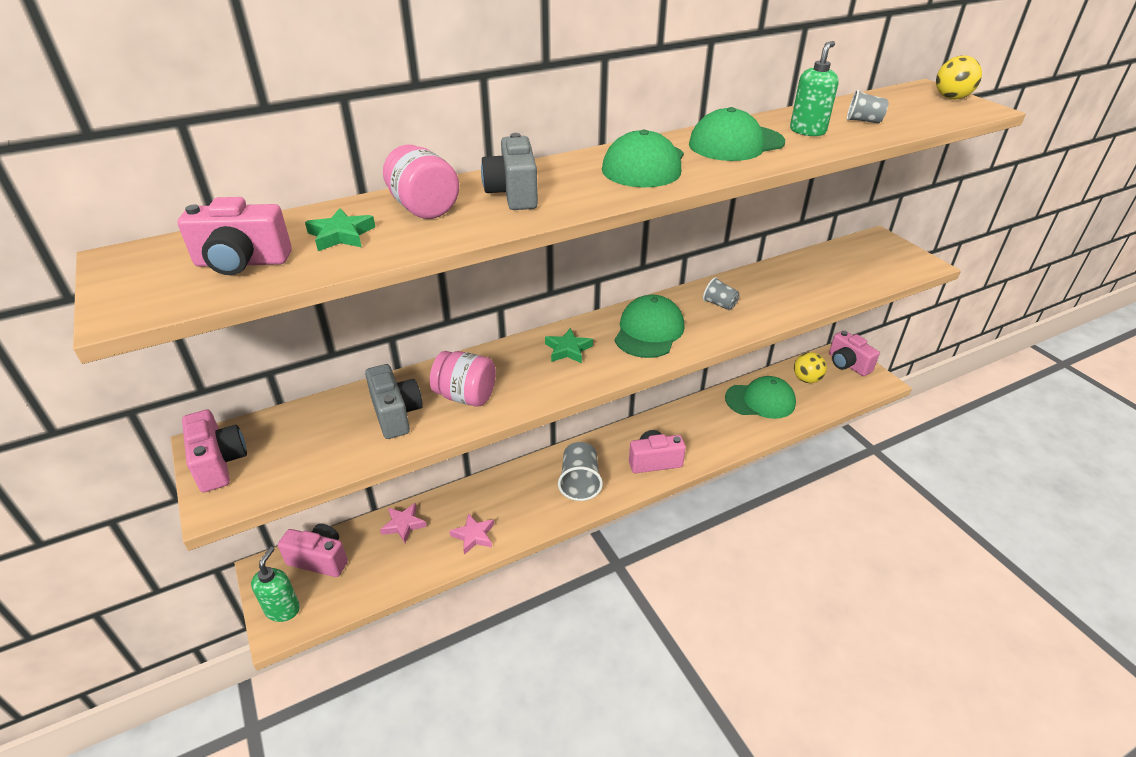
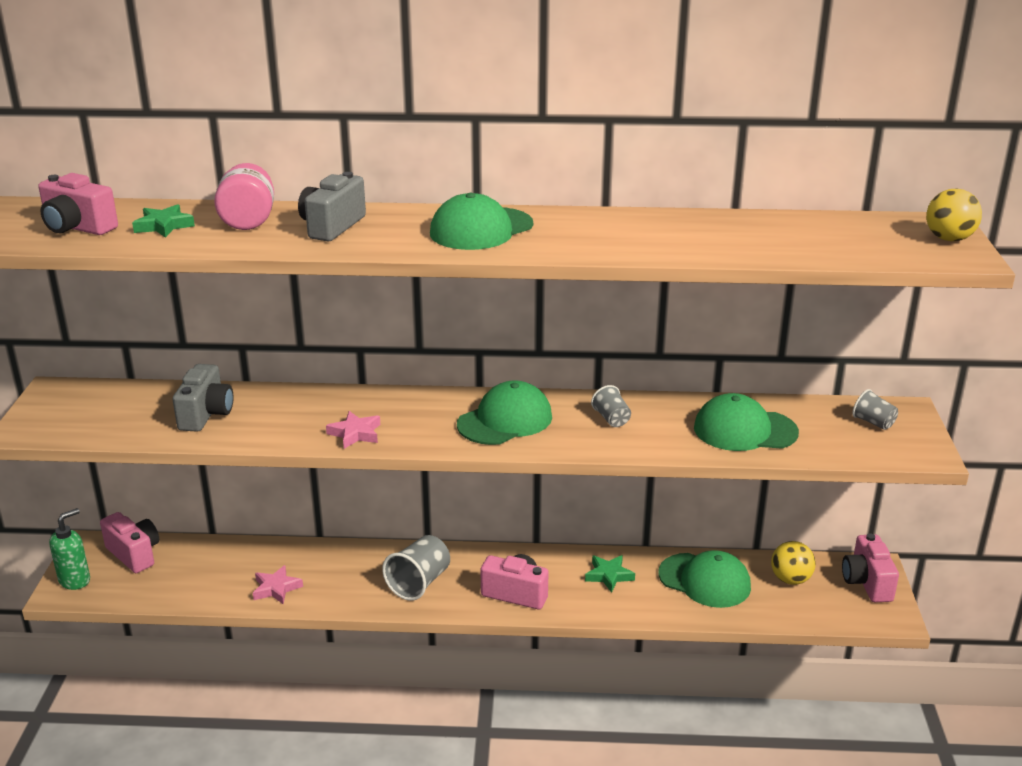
camera: 30 degrees right, 10 degrees down
pink camera [182,410,247,492] -> none
pink star [380,503,427,543] -> pink star moved to [326,411,380,449]
pink jar [430,351,496,407] -> none
green star [545,328,593,363] -> green star moved to [585,555,635,593]
green cap [689,107,785,161] -> green cap moved to [694,393,799,451]
green soap dispenser [790,41,839,136] -> none
grey cup [847,90,889,124] -> grey cup moved to [852,389,898,430]

